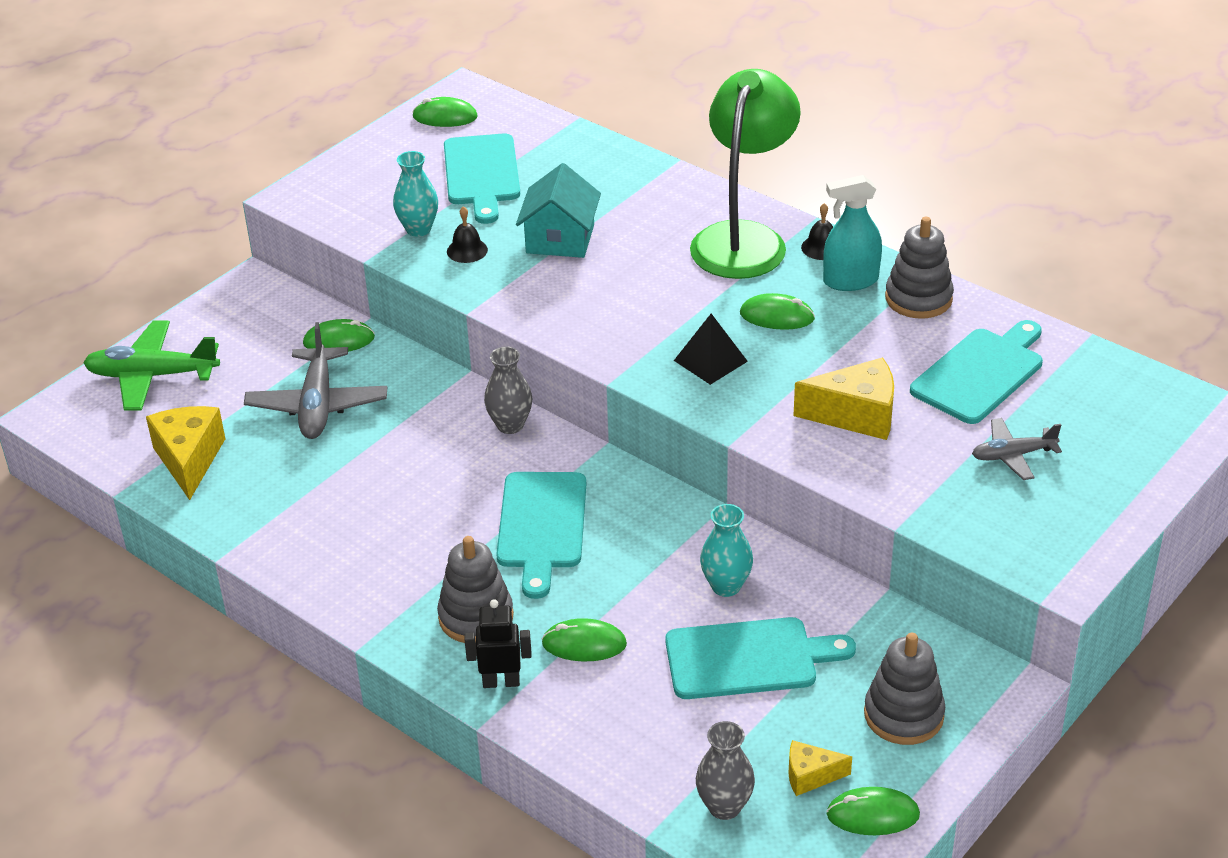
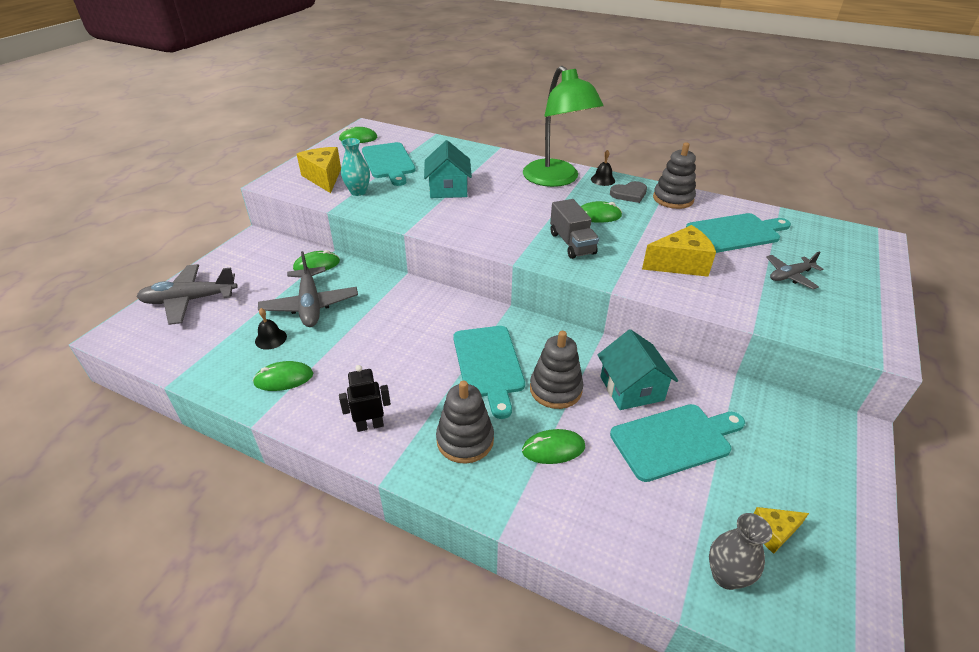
camera: 15 degrees left, 0 degrees up
green plane [83,321,220,411] -> grey plane [136,264,238,325]
yellow cheese [146,406,225,500] -> yellow cheese moved to [297,147,341,193]
black bell [447,206,488,263] -> black bell moved to [255,308,287,350]
black robot [464,600,532,688] -> black robot moved to [339,365,391,432]
grey vase [484,346,532,434] -> none
black pyramid [674,314,748,385] -> grey truck [550,199,599,259]
green lamp [690,69,801,279] -> green lamp turned 150 degrees clockwise [523,66,604,187]
turquoise vase [700,504,753,597] -> turquoise house [598,329,678,410]
turquoise spray bottle [823,175,882,291] -> grey heart [610,181,647,203]
green mouse [826,787,920,835] -> green mouse moved to [253,361,313,391]
grey stacking toy [864,633,945,745] -> grey stacking toy moved to [530,331,584,409]
turquoise cutting board [910,320,1043,424] -> turquoise cutting board turned 45 degrees clockwise [686,213,791,253]

